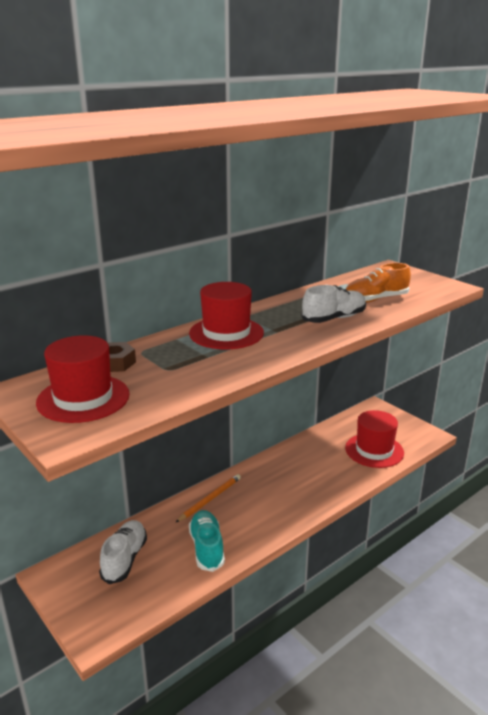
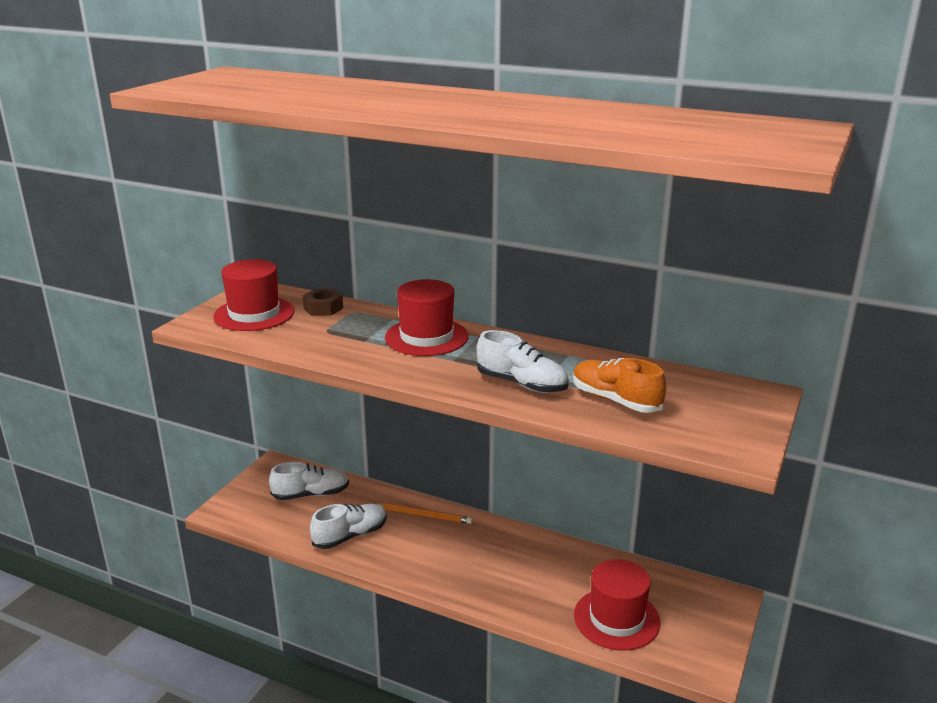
camera: 65 degrees right, 0 degrees up
turquoise shoe [189,510,225,572] -> white shoe [310,504,387,549]

